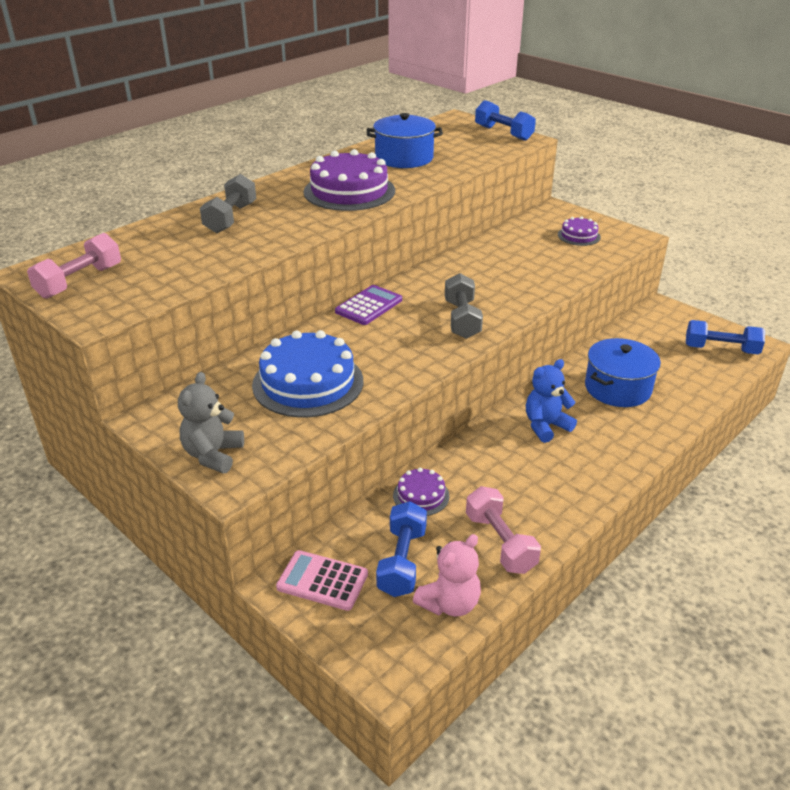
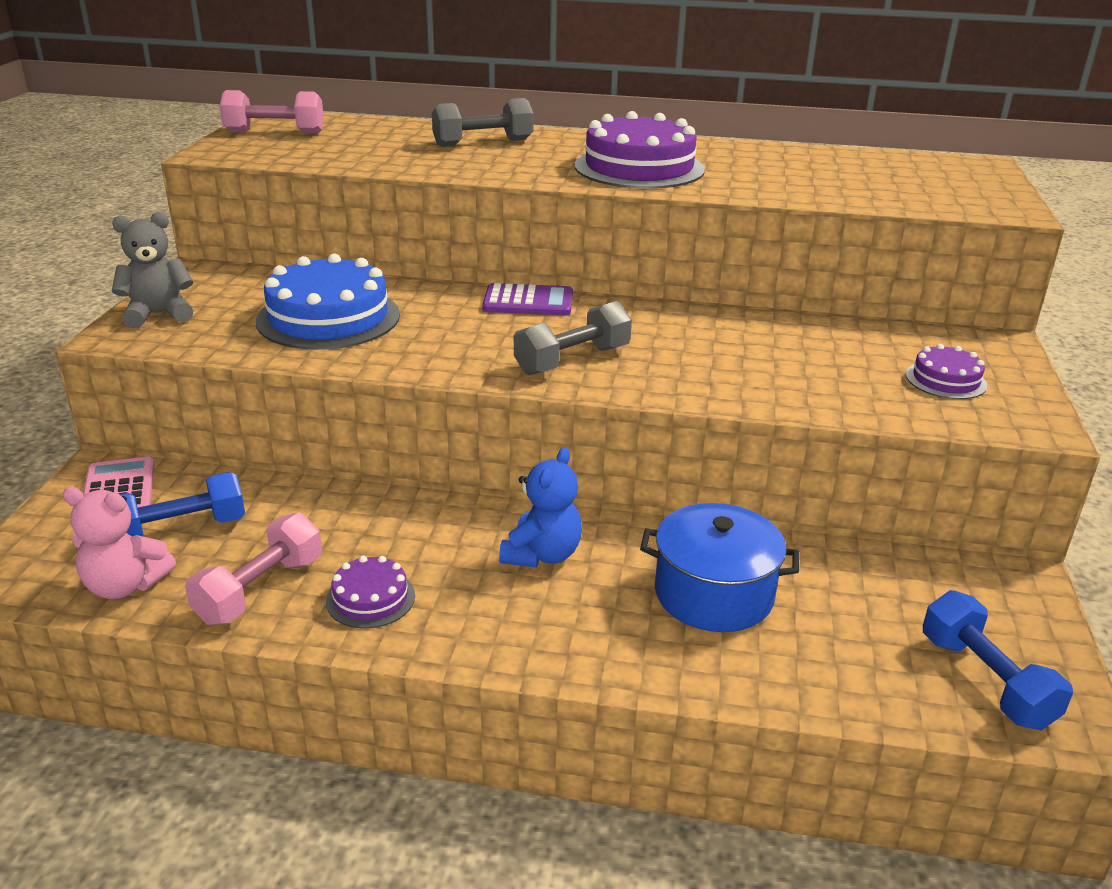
camera: 55 degrees right, 5 degrees down
blue pot [367,113,443,168] -> none
purple cake [393,468,449,516] -> purple cake moved to [326,556,415,628]
blue dumbbell [475,100,536,141] -> none
blue teddy bear [526,359,577,443] -> blue teddy bear turned 90 degrees clockwise [499,447,582,568]

